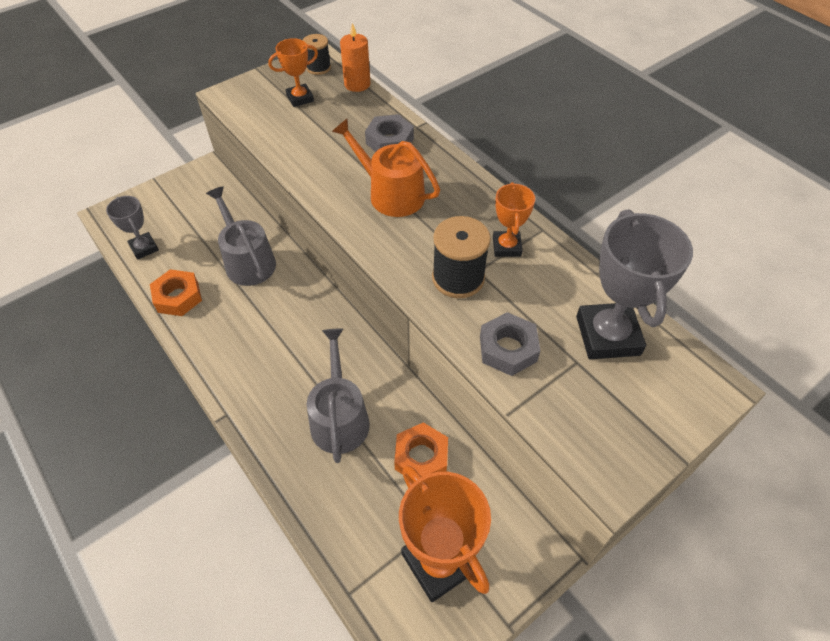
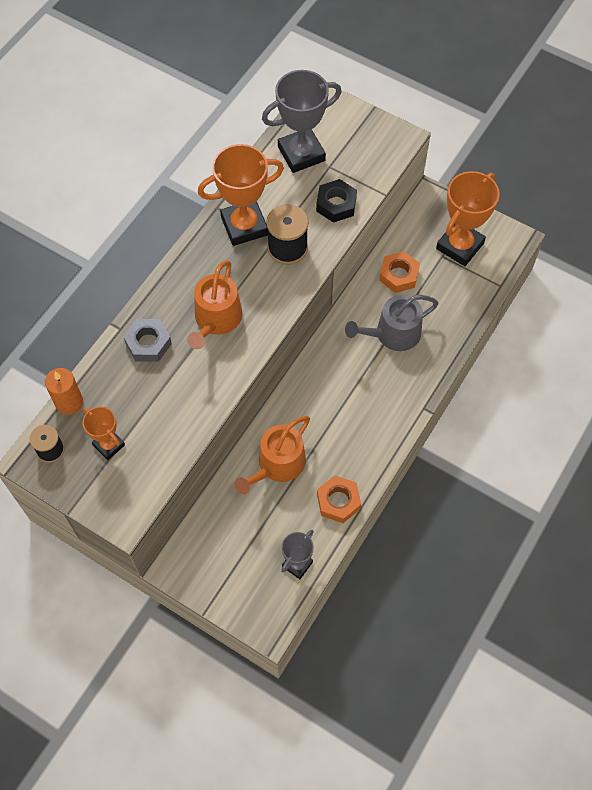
camera: 110 degrees left, 10 degrees up
grey watering can [206,186,276,286] -> orange watering can [234,416,310,495]
grey nut [480,312,540,376] -> black nut [316,179,357,223]
orange trophy [493,182,535,257] -> orange trophy [198,144,284,246], size x1.80

